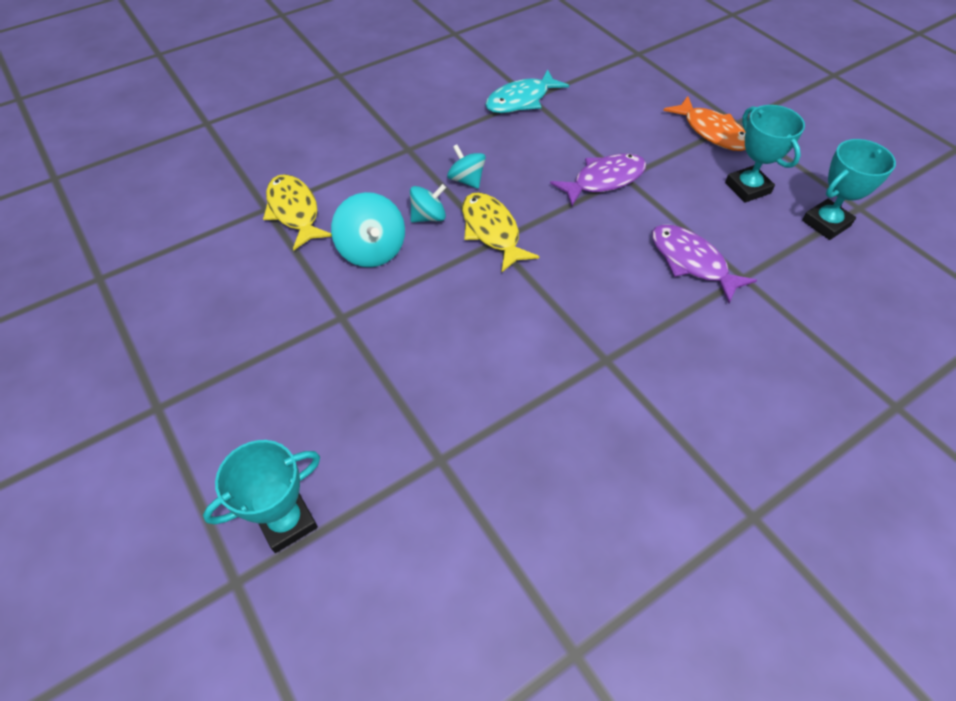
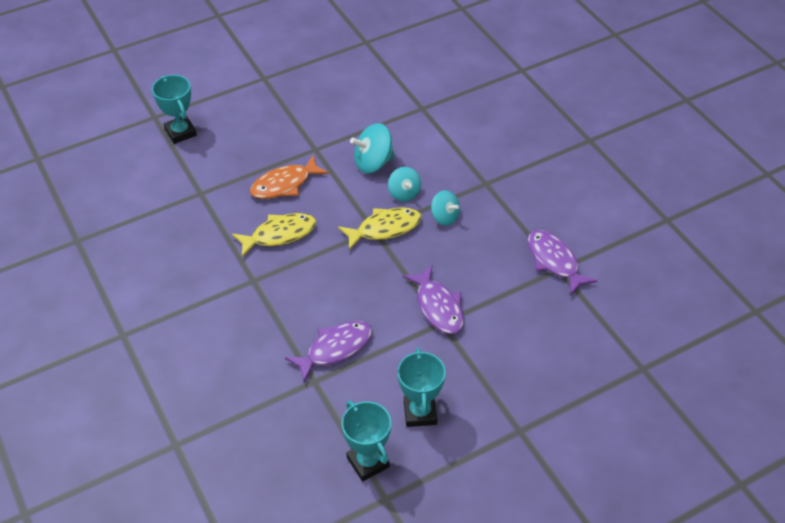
camera: 95 degrees right, 5 degrees down
yellow fish [263,174,332,251] -> yellow fish moved to [232,213,316,257]
turquoise spinning top [447,144,486,189] -> turquoise spinning top turned 75 degrees clockwise [431,190,460,226]
turquoise fish [485,69,569,113] -> purple fish [528,230,597,295]
orange fish [663,96,746,151] -> orange fish moved to [250,155,329,199]
turquoise trophy [725,105,805,203] -> turquoise trophy turned 75 degrees counterclockwise [398,348,446,427]

